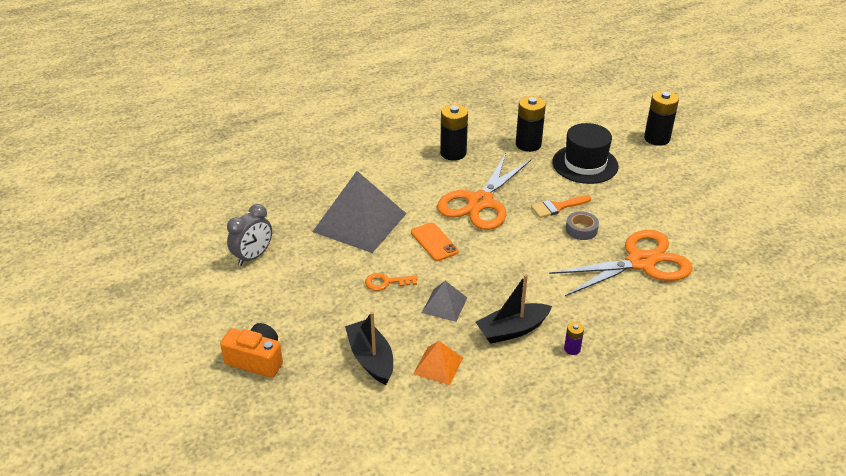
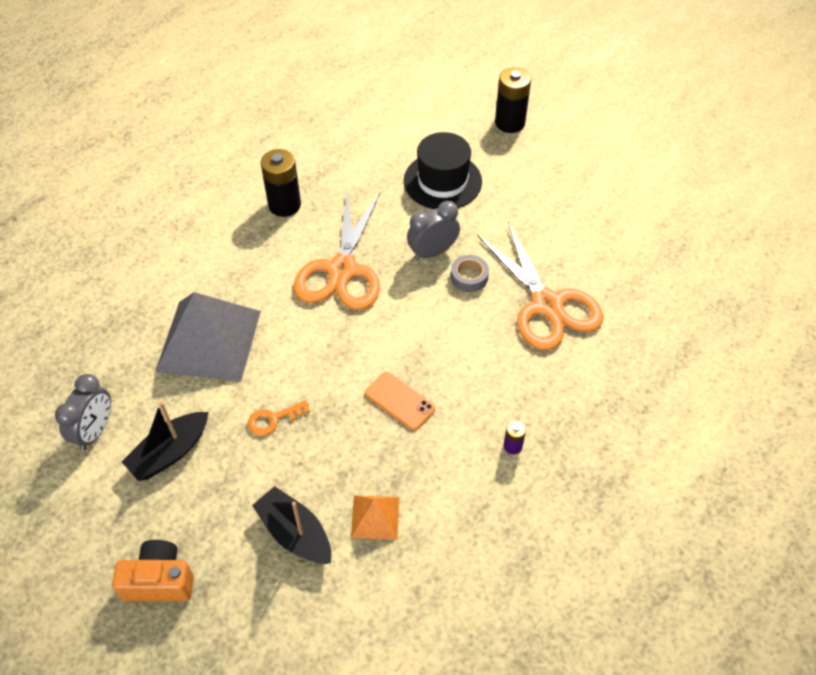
camera: 20 degrees left, 15 degrees up
orange phone [411,222,458,261] -> orange phone moved to [365,372,435,430]
grey pyramid [422,281,467,322] -> none
black boat [476,274,552,344] -> black boat moved to [122,402,209,481]
black battery [516,96,546,152] -> none
orange brush [531,195,591,218] -> grey clock [407,201,460,260]
orange scissors [549,230,693,296] -> orange scissors turned 105 degrees clockwise [477,222,603,350]

